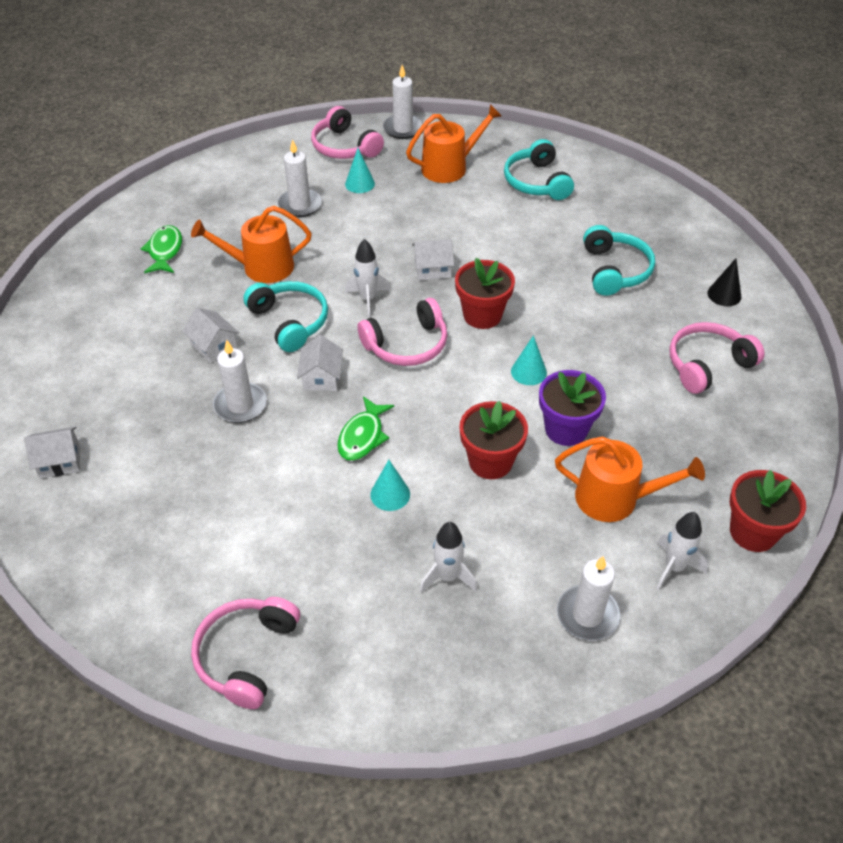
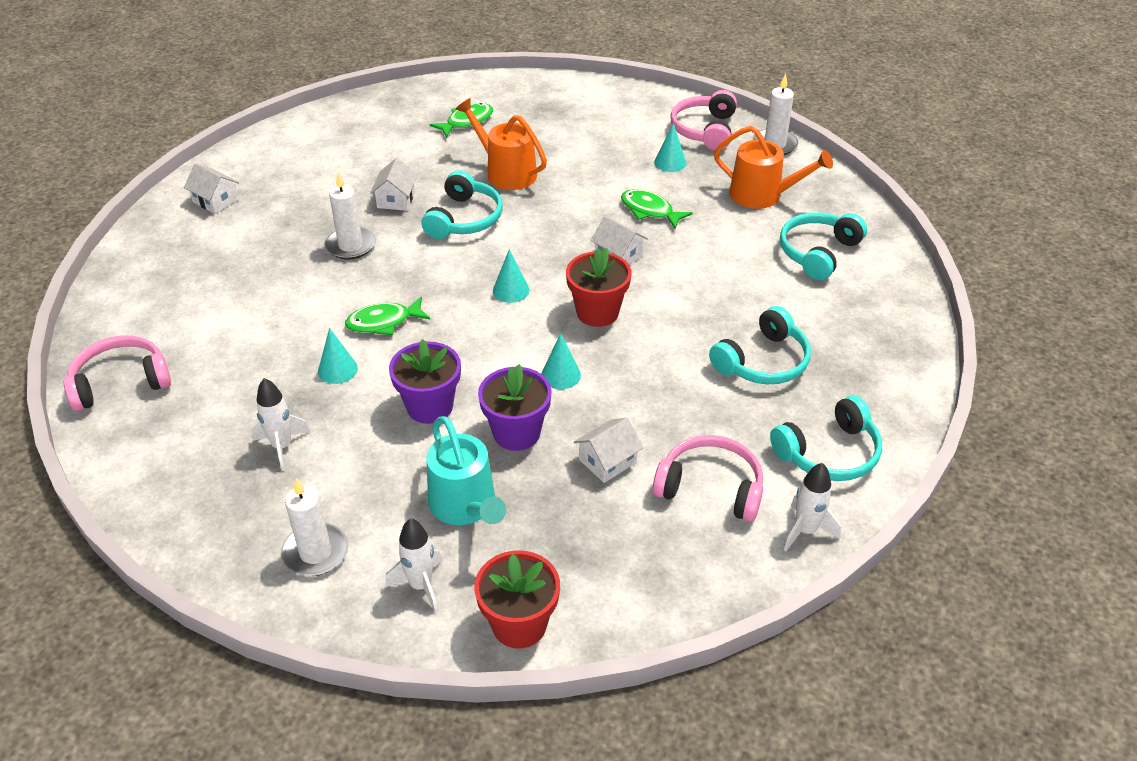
camera: 50 degrees right, 5 degrees down
white candle [278,139,322,217] -> none
white house [297,335,343,391] -> white house moved to [574,418,643,483]
white rocket [345,239,389,317] -> white rocket moved to [784,463,841,551]
pink headphones [358,298,447,366] -> turquoise cone [493,249,529,303]
red flower pot [459,401,528,479] -> purple flower pot [389,339,461,424]
orange watering can [555,436,705,522] -> turquoise watering can [426,416,506,525]
black cone [707,258,741,306] -> turquoise headphones [770,395,882,481]
none -> green fish [621,189,693,229]

